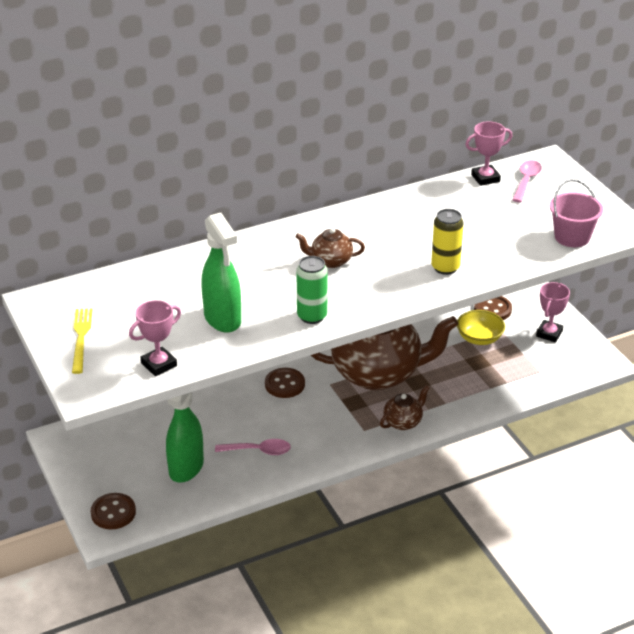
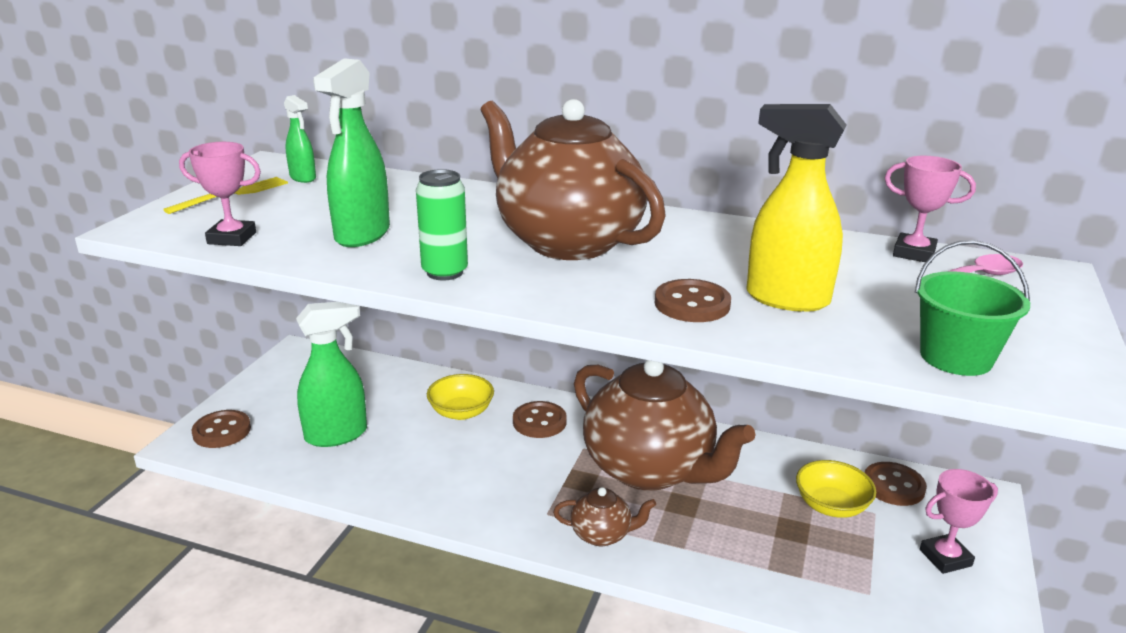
camera: 45 degrees right, 10 degrees down
pink spoon [215,439,291,455] -> none
brown teapot [296,228,365,268] -> brown teapot [480,99,666,260], size x2.39
yellow can [431,209,464,275] -> brown button [655,279,731,322]
pink bucket [550,179,603,247] -> green bucket [915,240,1030,376]
none -> green spray bottle [284,95,316,183]
none -> yellow bowl [427,374,494,420]
none -> yellow spray bottle [746,104,846,312]

